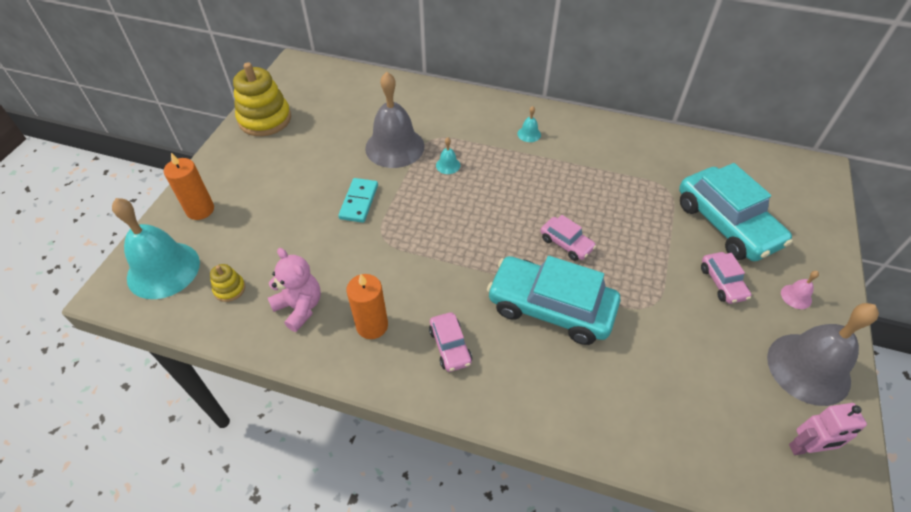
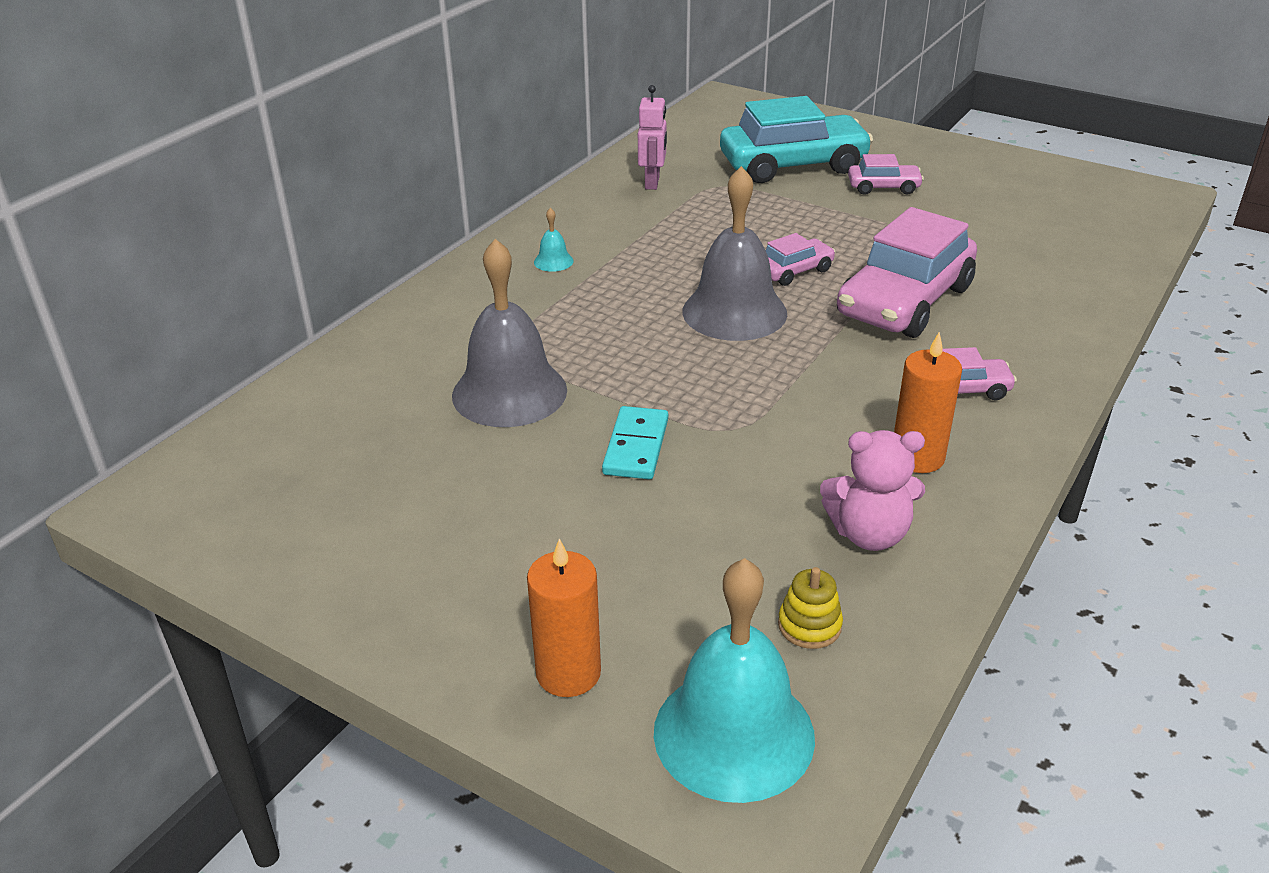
camera: 75 degrees left, 15 degrees down
yellow stacking toy [233,62,291,136] -> none
pink teddy bear [268,248,321,332] -> pink teddy bear turned 150 degrees counterclockwise [820,430,925,551]
turquoise domino [338,178,378,223] -> turquoise domino turned 75 degrees clockwise [602,406,668,479]
turquoise bell [436,137,460,174] -> none
turquoise car [487,256,620,345] -> pink car [837,207,977,338]
grey bell [767,303,879,406] -> grey bell moved to [682,166,787,341]
pink bell [781,271,819,309] -> none
pink robot [789,403,867,455] -> pink robot moved to [638,85,667,190]

